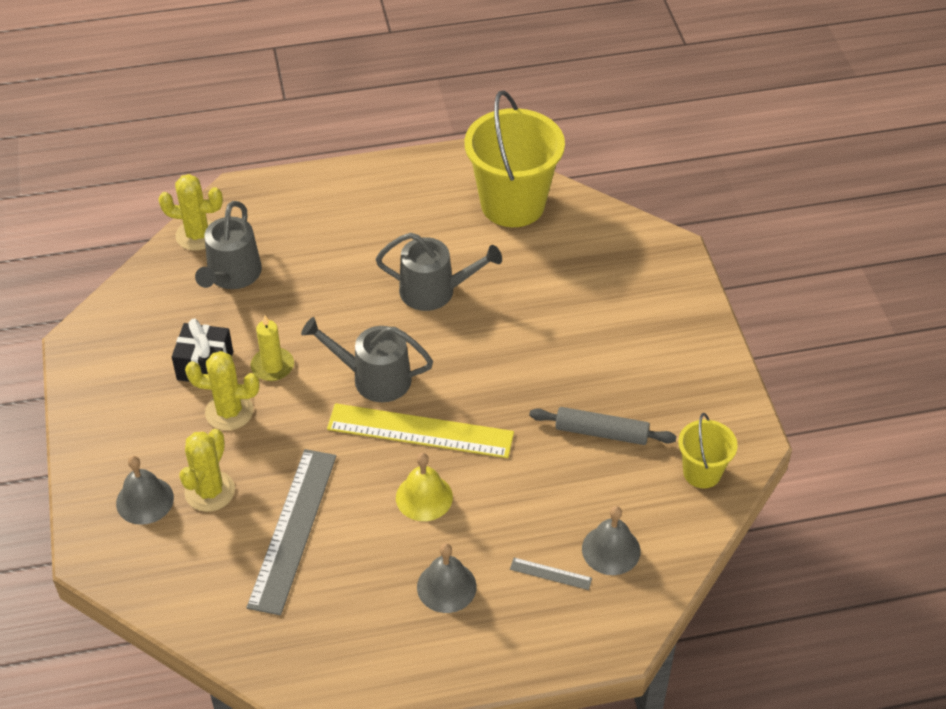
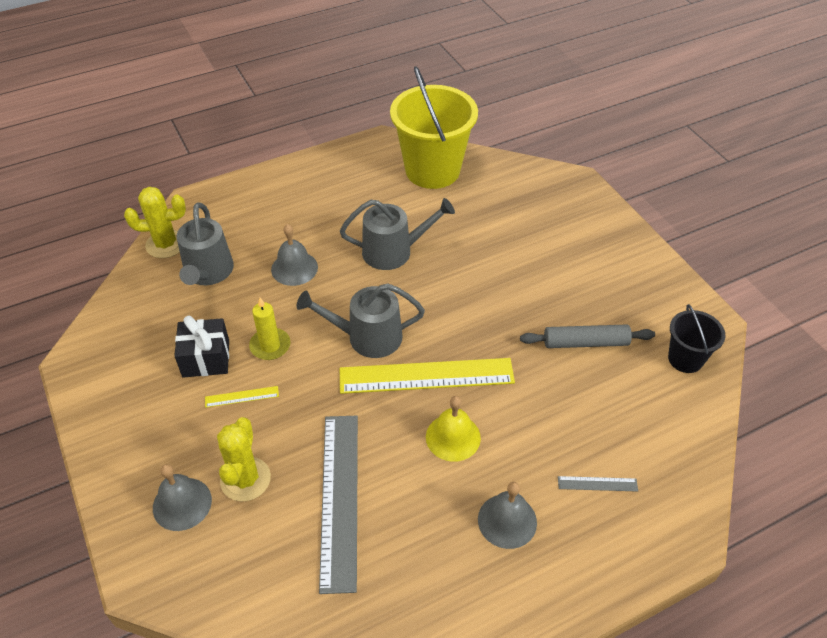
camera: 15 degrees left, 0 degrees up
yellow cactus [185,351,260,431] -> yellow ruler [205,386,279,408]
grey bell [582,506,641,575] -> grey bell moved to [271,224,318,286]
yellow bucket [678,413,738,488] -> black bucket [668,304,725,373]

